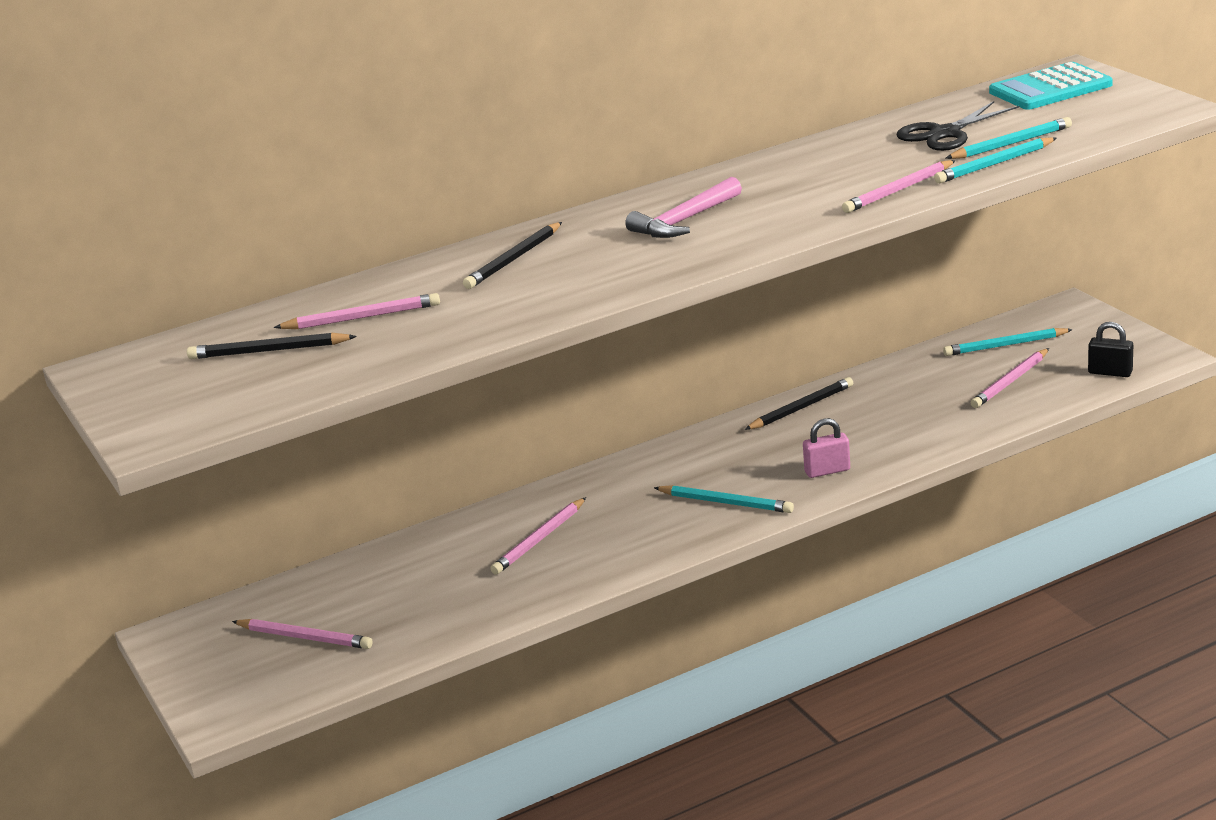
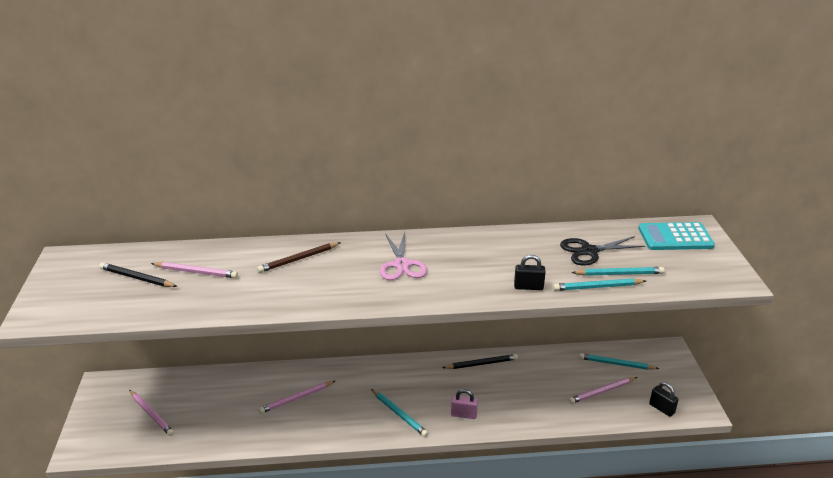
camera: 20 degrees right, 5 degrees up
black pencil [463,222,562,289] -> brown pencil [257,242,341,273]
pink hammer [625,177,742,238] -> pink scissors [380,232,427,280]
pink pencil [842,160,956,213] -> black padlock [514,255,546,290]

